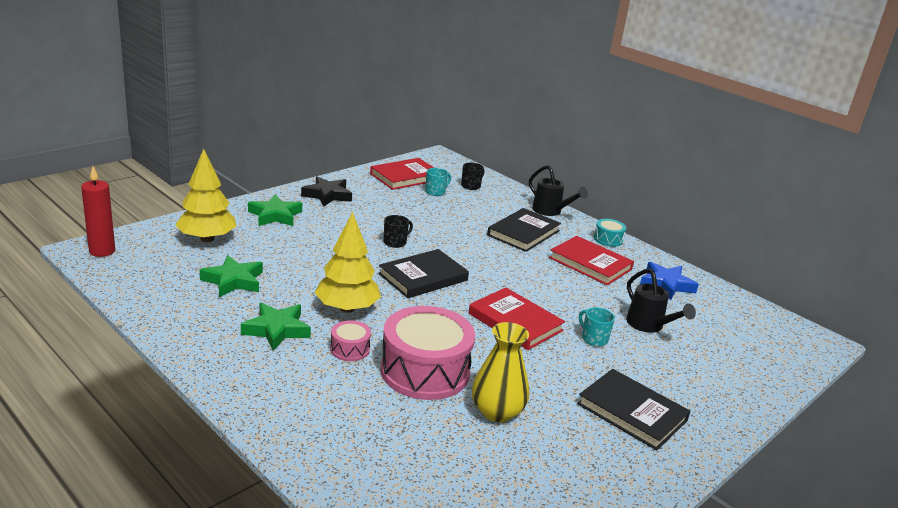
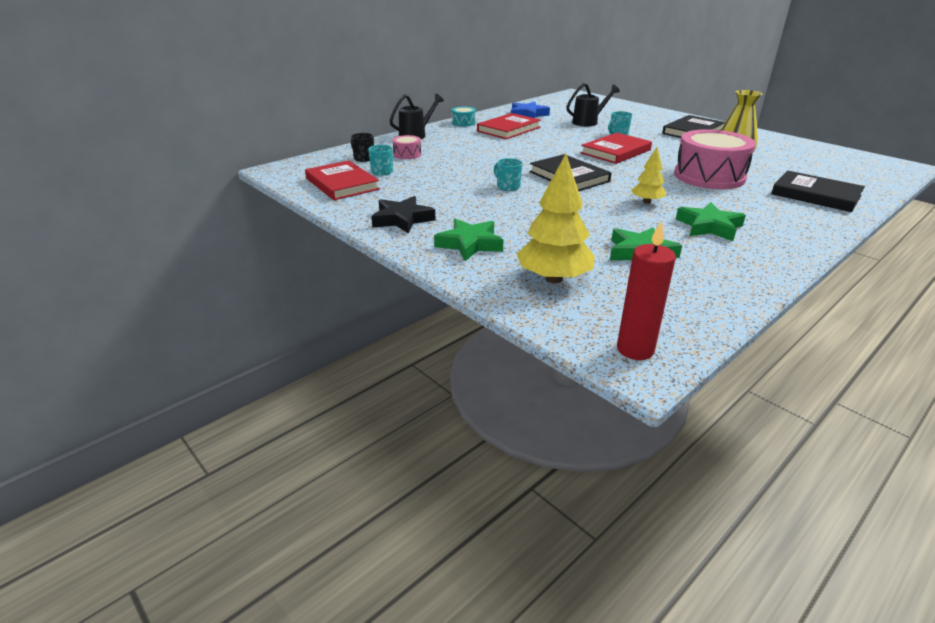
camera: 85 degrees left, 5 degrees up
yellow tree [315,212,381,313] -> yellow tree [631,147,666,204], size x0.57
pink drum [330,320,371,361] -> pink drum moved to [392,135,421,159]
black mug [383,215,413,248] -> turquoise mug [494,158,522,191]
black book [487,208,561,252] -> black book moved to [771,171,865,212]

